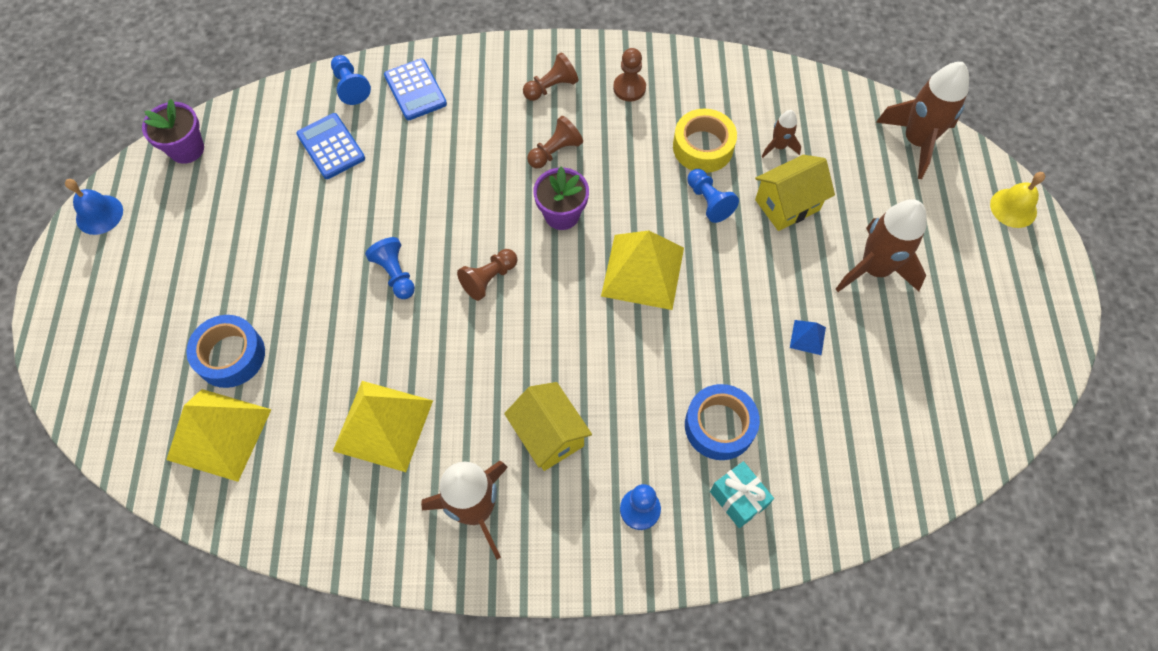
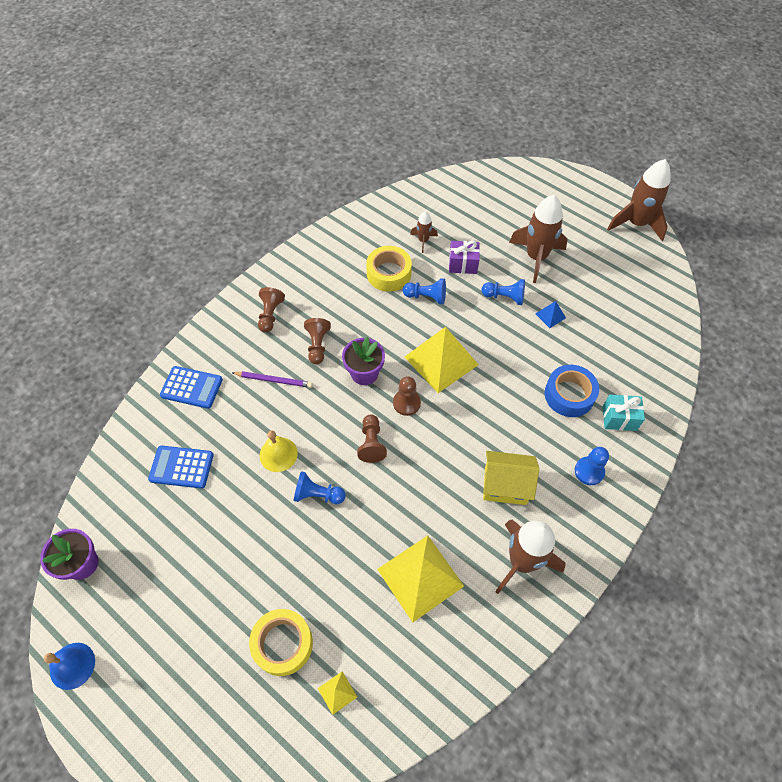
camera: 50 degrees left, 5 degrees down
yellow pyramid [166,389,272,482] -> yellow pyramid [318,671,357,715], size x0.43
blue tape [186,315,265,388] -> yellow tape [249,609,313,676]
blue pawn [331,55,371,105] -> blue pawn moved to [482,279,525,305]
brown pawn [613,48,646,102] -> brown pawn moved to [393,376,421,416]
yellow house [755,155,835,231] -> purple gift [449,241,480,274]
brown rocket [876,62,969,179] -> brown rocket moved to [607,159,670,241]
yellow bell [990,172,1045,228] -> yellow bell moved to [260,431,298,472]
none -> purple pencil [232,371,313,388]

